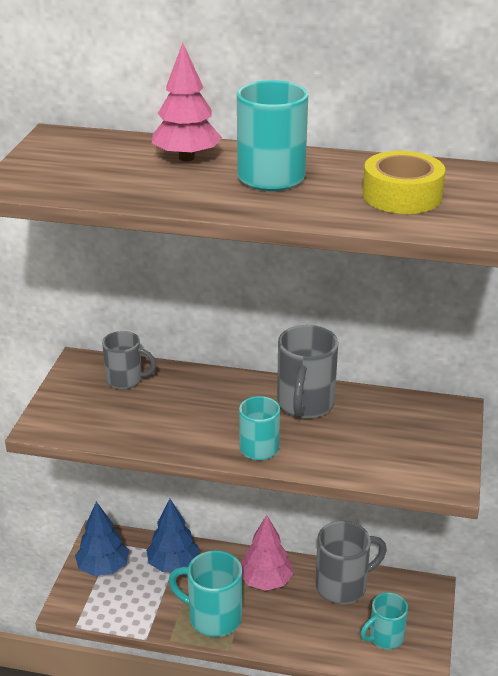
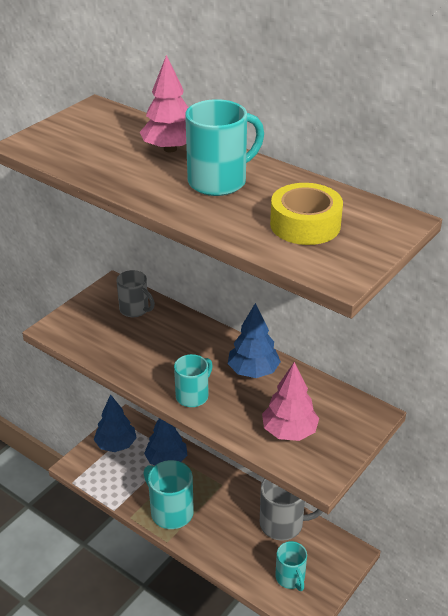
camera: 25 degrees right, 5 degrees up
pink tree [241,515,293,591] -> pink tree moved to [262,362,319,441]
grey mug [277,325,338,419] -> blue tree [228,303,281,378]
turquoise mug [361,593,408,649] -> turquoise mug turned 105 degrees counterclockwise [275,541,307,591]

